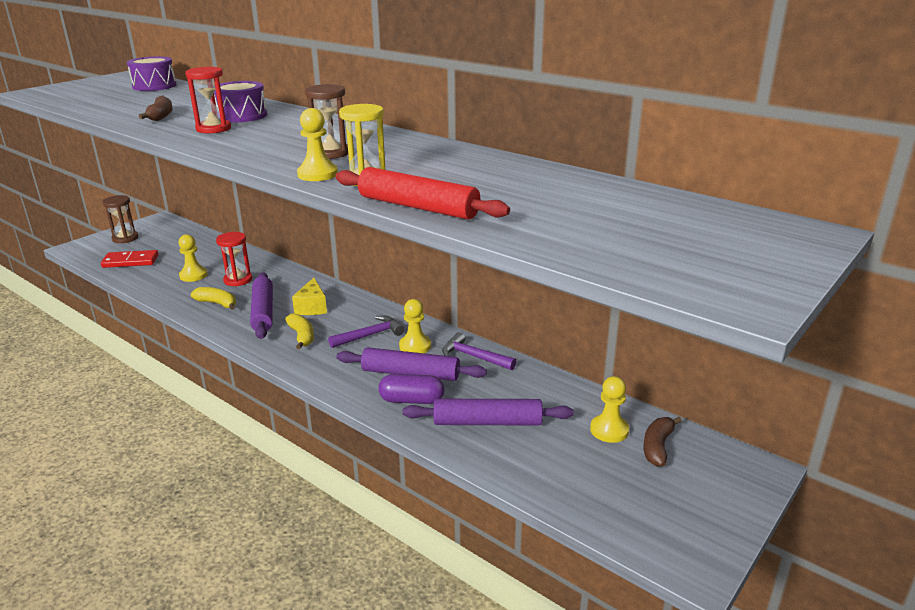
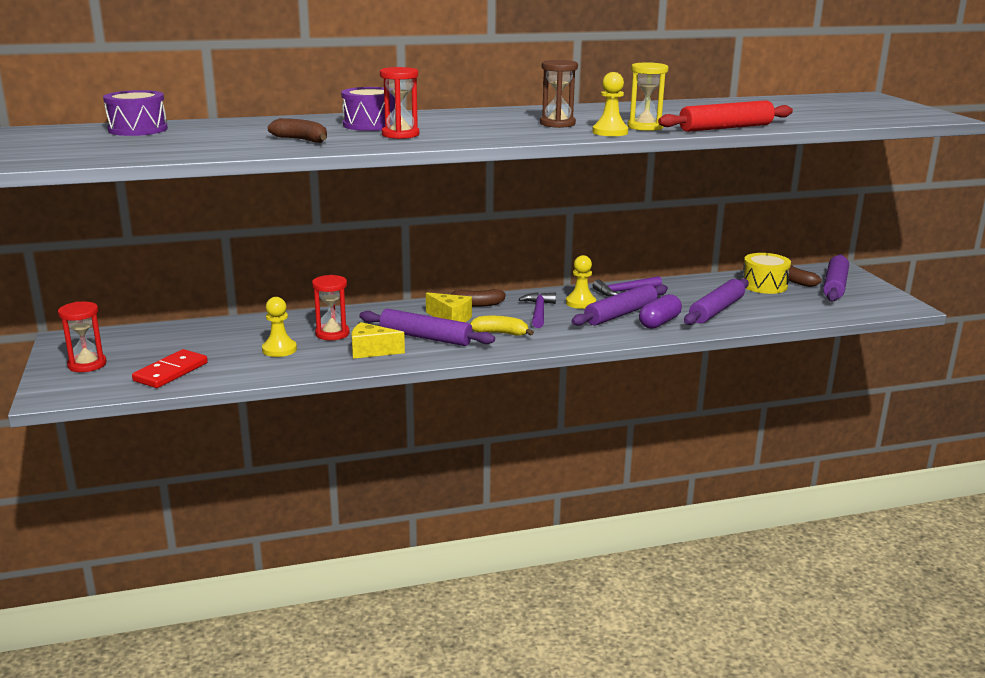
camera: 55 degrees left, 5 degrees down
brown hourglass [102,195,138,243] -> red hourglass [58,302,107,372]
yellow banana [191,287,236,310] -> yellow cheese [351,322,405,359]
yellow pawn [590,376,629,443] -> yellow drum [743,253,791,294]
none -> brown banana [445,289,506,307]
none -> purple rolling pin [823,254,849,301]

